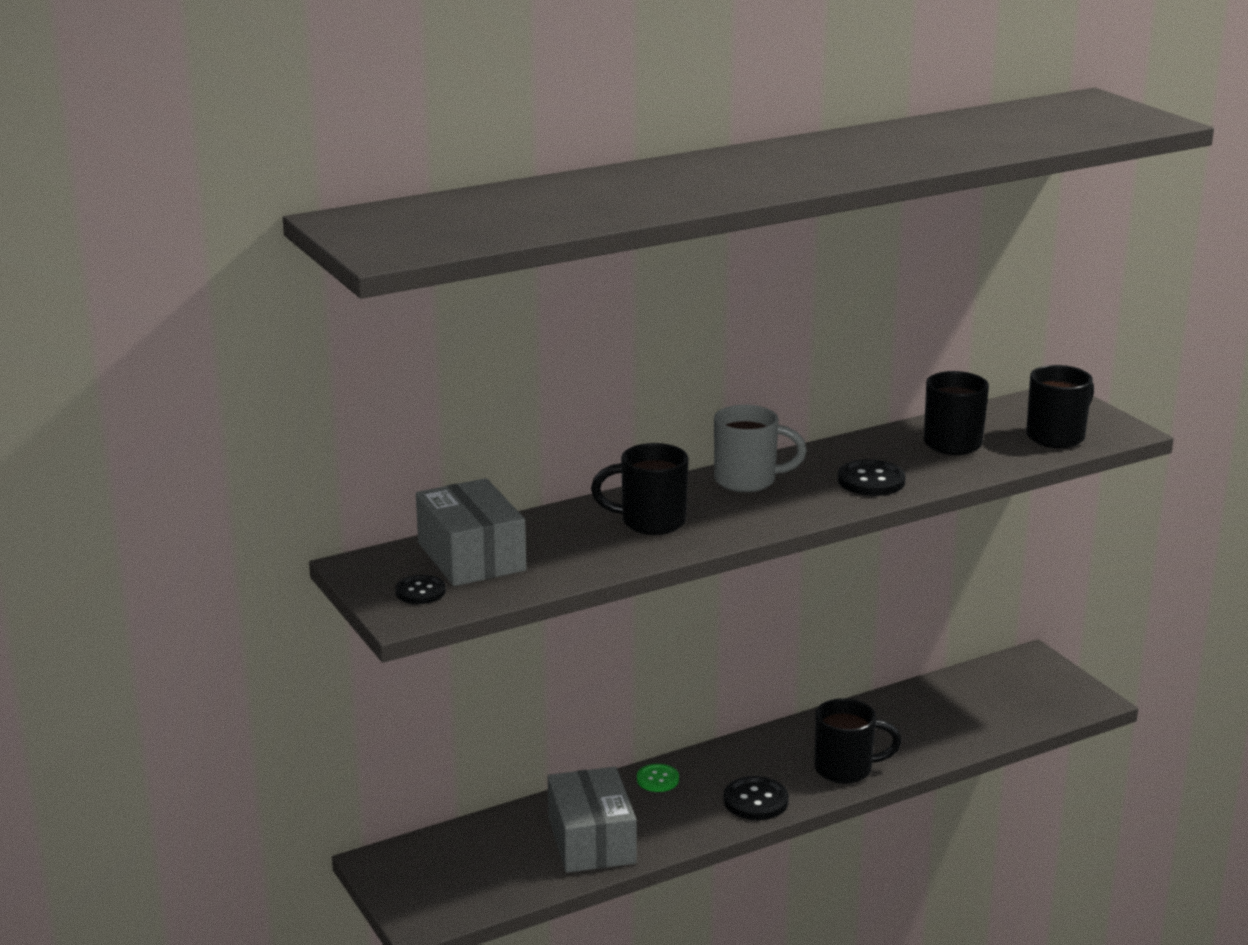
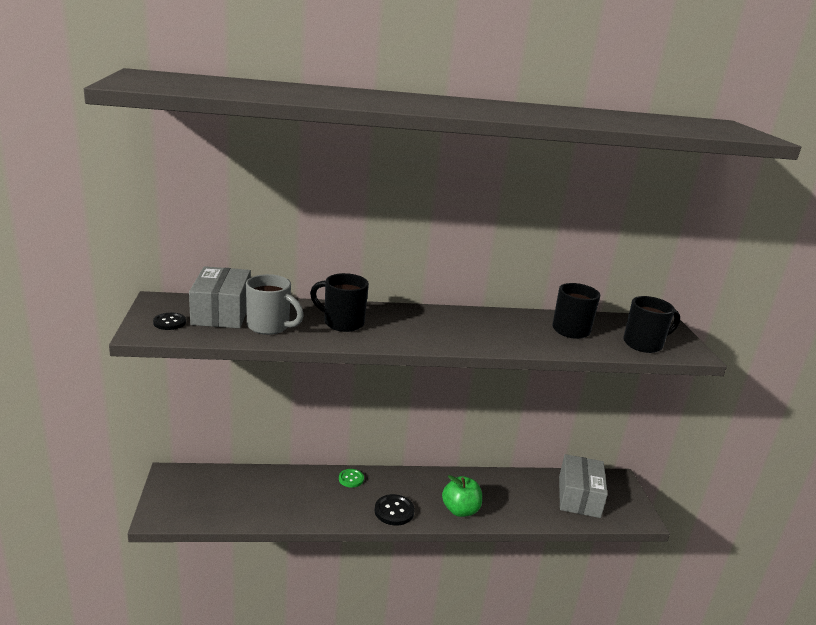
camera: 20 degrees right, 0 degrees up
grey box [548,767,637,873] -> grey box moved to [559,454,608,518]
grey mug [714,405,807,492] -> grey mug moved to [246,274,304,335]
black mug [814,698,902,784] -> green apple [442,475,482,517]
black button [838,459,906,496] -> none

